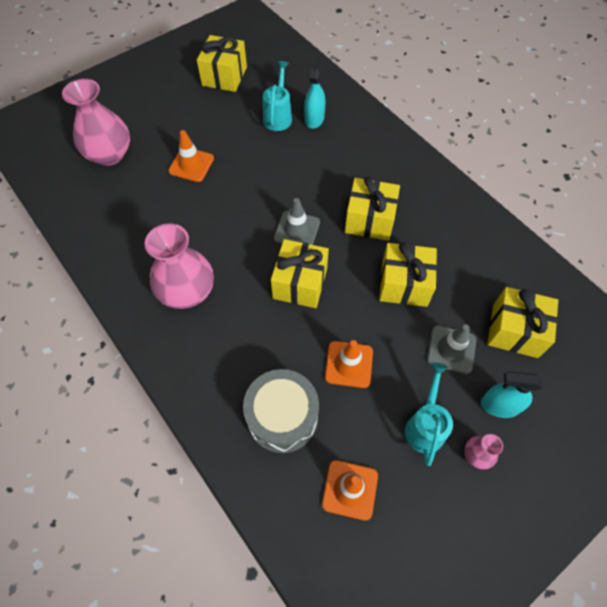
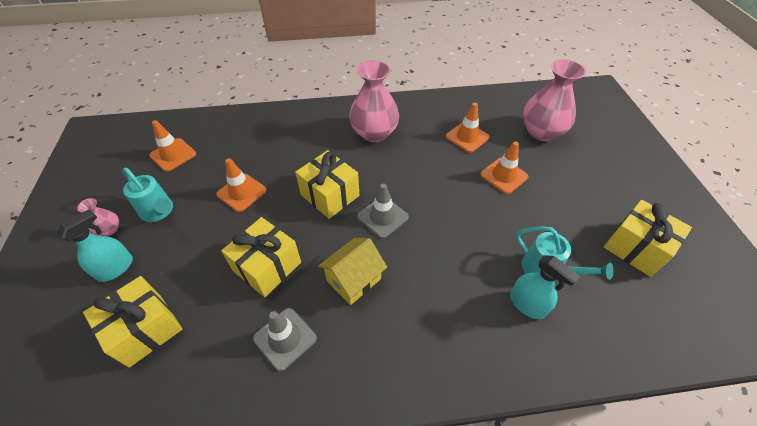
camera: 120 degrees right, 10 degrees down
grey drum [243,369,319,453] -> none
yellow gift [345,176,400,241] -> yellow house [318,238,387,305]
grey traffic cone [427,324,476,374] -> grey traffic cone moved to [253,308,317,371]
none -> orange traffic cone [446,103,490,153]

